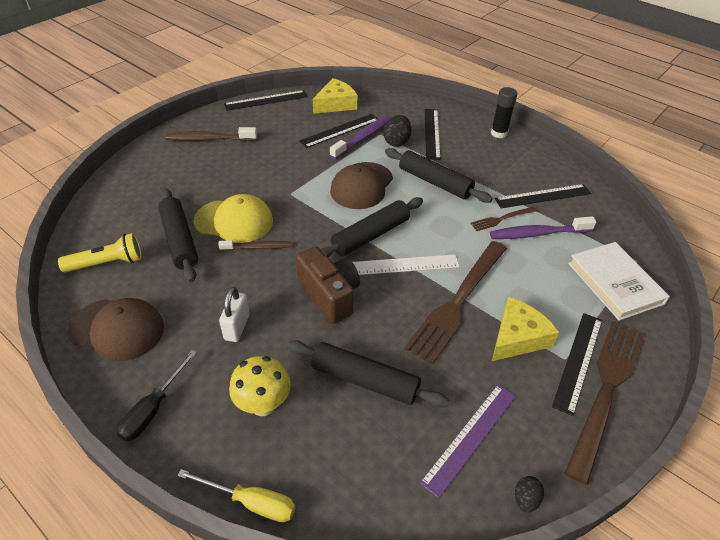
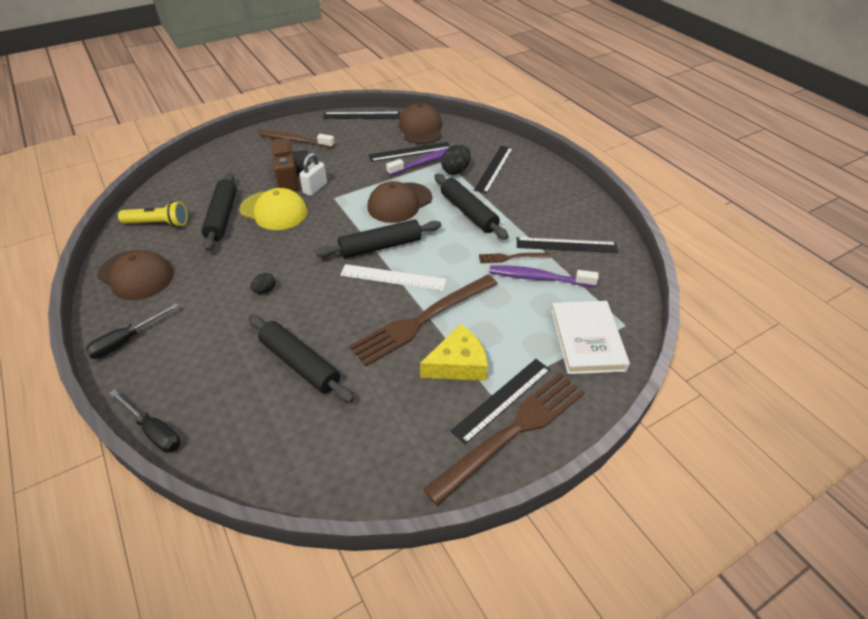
camera: 20 degrees right, 0 degrees up
yellow screwdriver [177,469,295,522] -> black screwdriver [109,389,181,453]
brown toothbrush [218,240,292,251] -> none
white padlock [219,287,250,342] -> white padlock moved to [299,153,327,196]
yellow mushroom [229,356,291,416] -> none
brown camera [296,246,360,324] -> brown camera moved to [271,138,311,191]
yellow cheese [313,78,357,114] -> brown cap [399,103,442,144]
purple ruler [420,384,516,498] -> none
black glue stick [491,87,517,138] -> none
black egg [515,476,544,513] -> black egg moved to [251,273,276,294]

